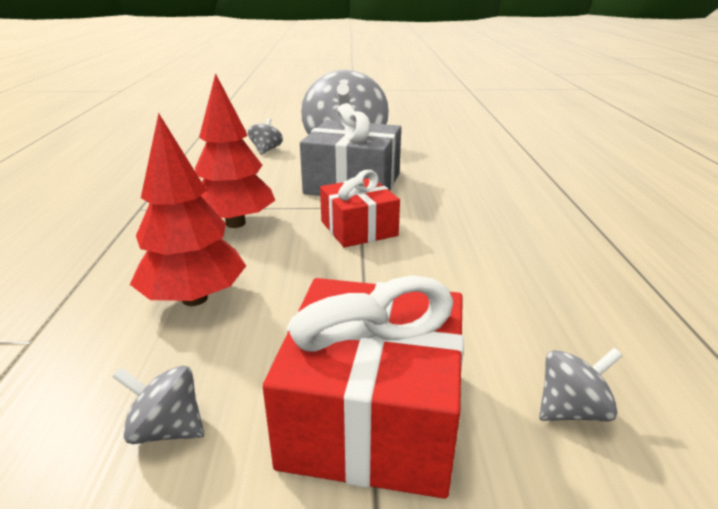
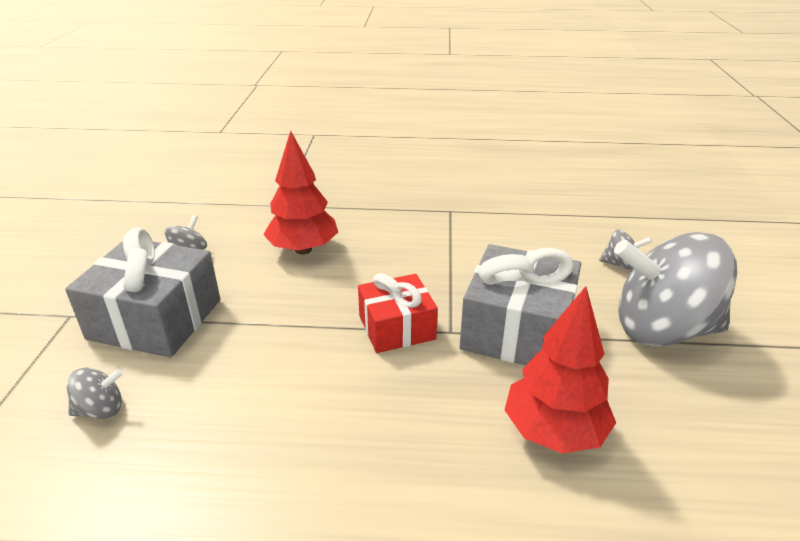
camera: 95 degrees right, 5 degrees up
red tree [195,73,275,228] -> red tree moved to [505,286,616,454]
red gift [263,275,464,499] -> grey gift [65,227,220,358]
grey spinning top [539,348,623,421] -> grey spinning top turned 90 degrees counterclockwise [67,368,123,419]

